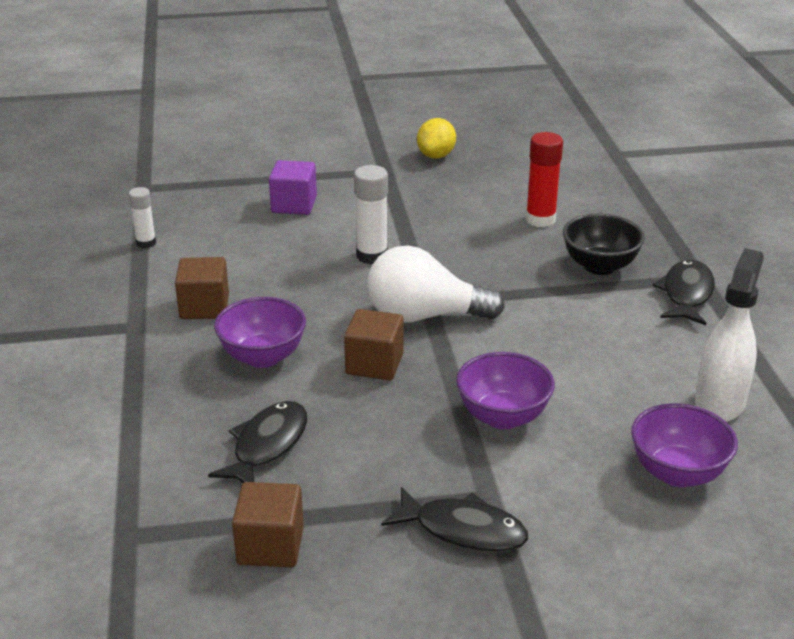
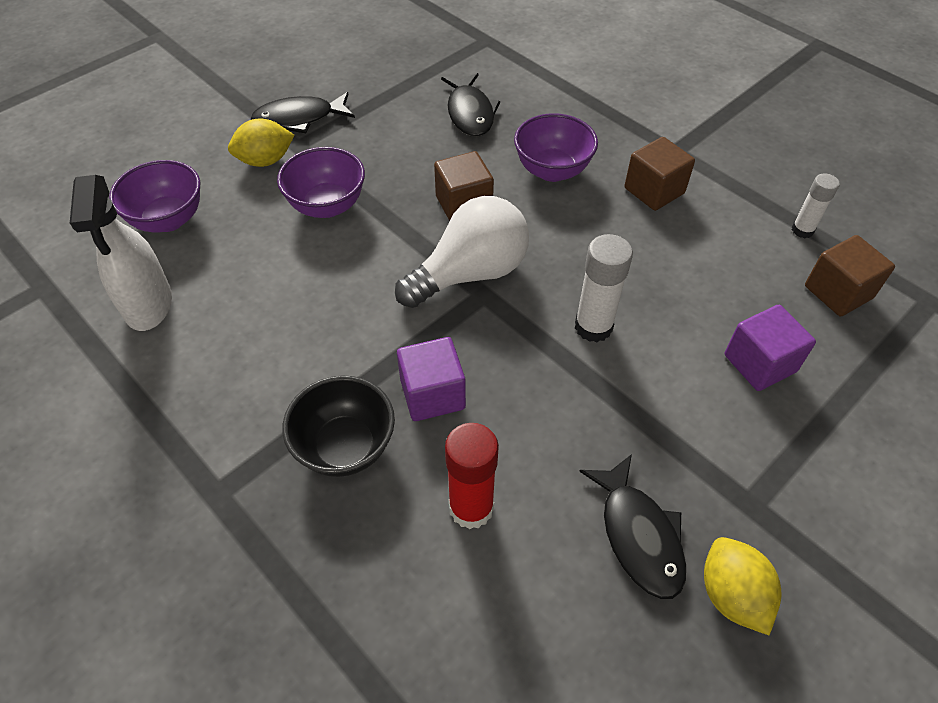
camera: 145 degrees right, 20 degrees up
brown cube [232,482,304,567] -> brown cube moved to [805,235,895,317]
black fish [652,260,715,325] -> black fish moved to [579,454,686,599]
none -> yellow lemon [228,119,295,167]
none -> purple cube [397,337,466,421]

